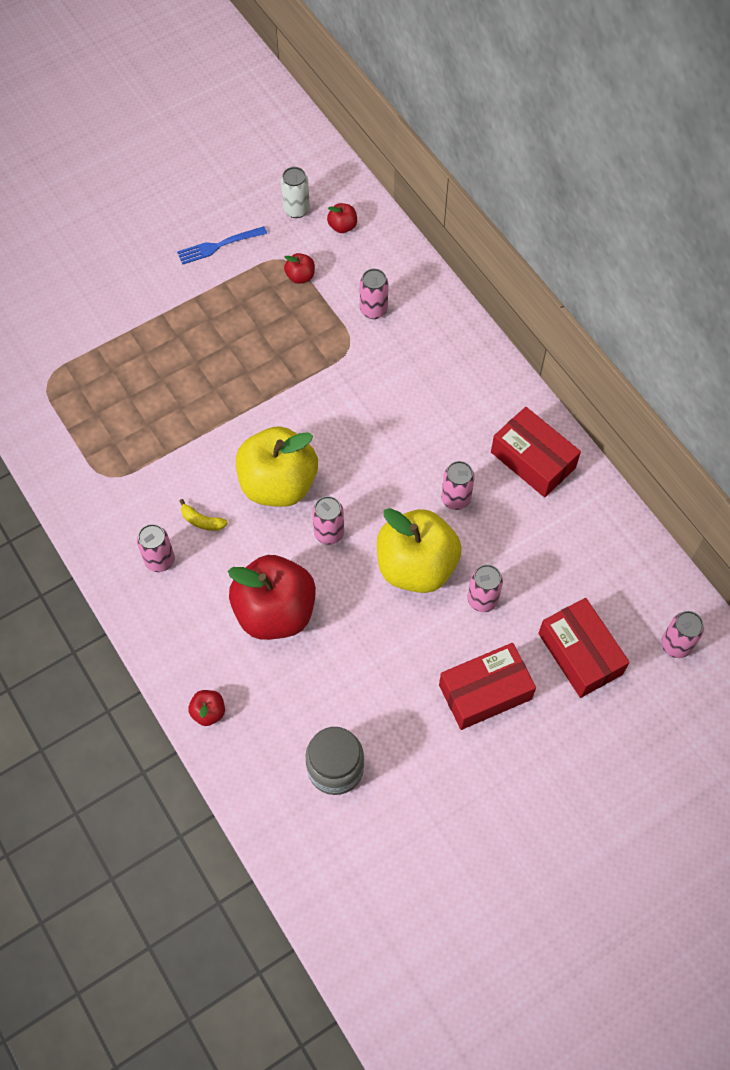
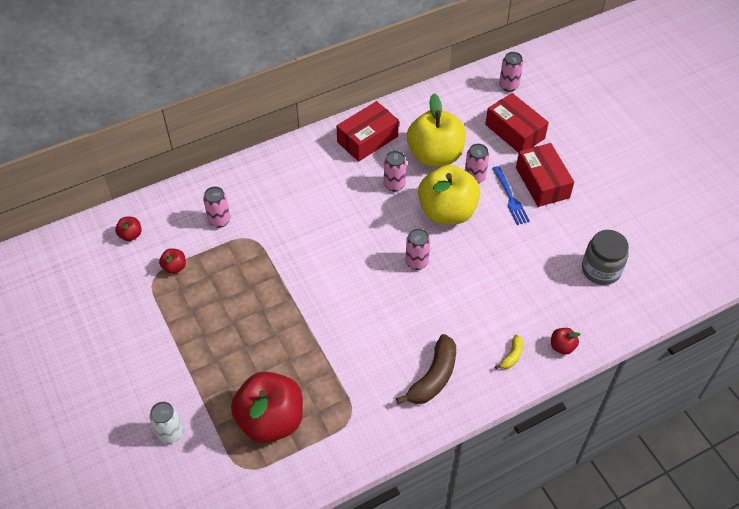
camera: 85 degrees left, 10 degrees down
pink can [137,524,175,572] -> brown banana [396,334,456,405]
blue fork [177,226,267,265] -> blue fork moved to [492,166,530,225]
yellow banana [180,499,228,531] -> yellow banana moved to [495,335,523,369]
red apple [228,555,316,640] -> red apple moved to [231,372,303,443]
yellow apple [236,426,318,507] -> yellow apple moved to [407,94,466,167]
white can [281,167,310,218] -> white can moved to [149,402,183,444]
red box [538,598,630,698] -> red box turned 75 degrees clockwise [485,93,549,153]

